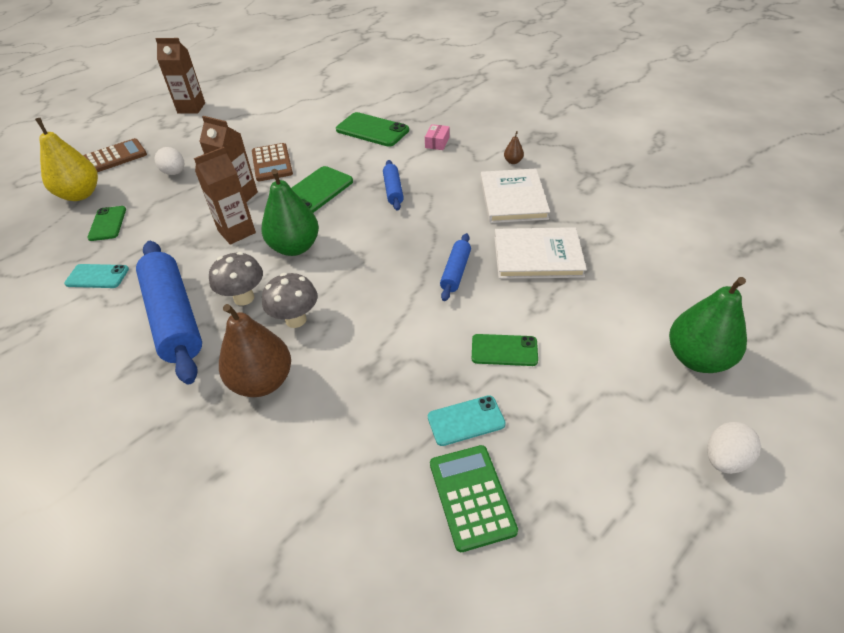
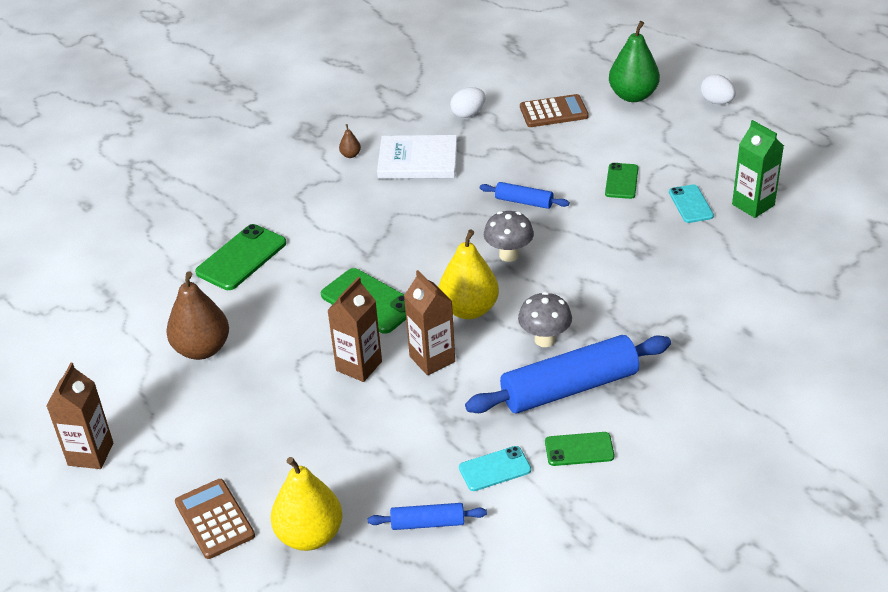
camera: 85 degrees left, 5 degrees down
turquoise phone [64,264,129,288] -> turquoise phone turned 60 degrees clockwise [459,446,531,491]
green phone [87,206,126,241] -> green phone moved to [545,432,614,466]
white egg [154,147,184,175] -> white egg moved to [450,87,486,118]
brown pear [219,304,291,397] -> brown pear moved to [166,271,229,360]
brown calculator [252,143,293,181] -> brown calculator moved to [520,94,589,127]
green pear [262,169,319,256] -> yellow pear [438,229,499,319]
grey mushroom [262,273,318,328] -> grey mushroom moved to [484,211,534,262]
blue rolling pin [383,160,404,211] -> blue rolling pin moved to [368,503,487,530]
pink box [425,124,450,150] -> none
green calculator [430,445,518,552] -> green carton [732,120,784,218]
white book [494,227,587,279] -> none

